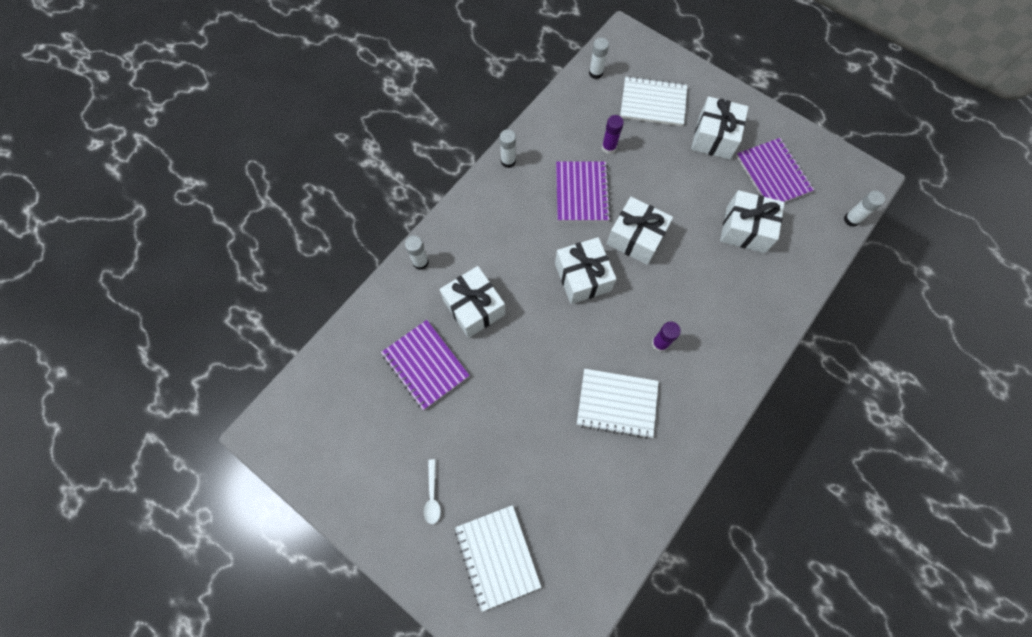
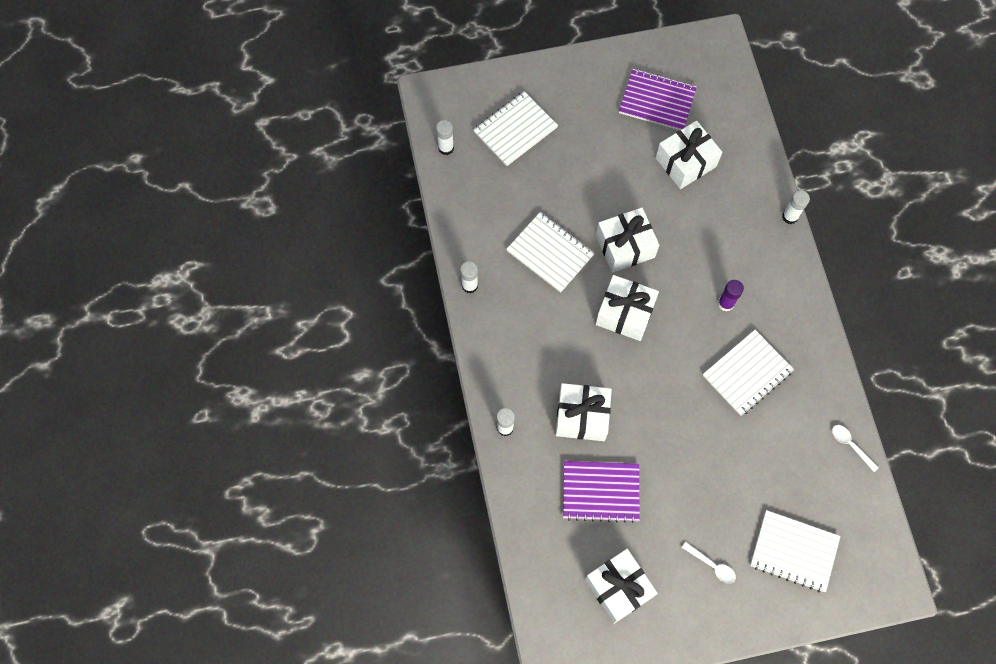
camera: 50 degrees left, 0 degrees up
purple notebook [556,161,611,222] -> white notebook [506,212,595,293]
purple glue stick [602,115,624,154] -> none
white gift [691,97,748,160] -> white gift moved to [585,549,658,624]
white glue stick [844,190,885,227] -> white glue stick moved to [782,190,810,224]
none -> white spoon [832,425,879,472]

